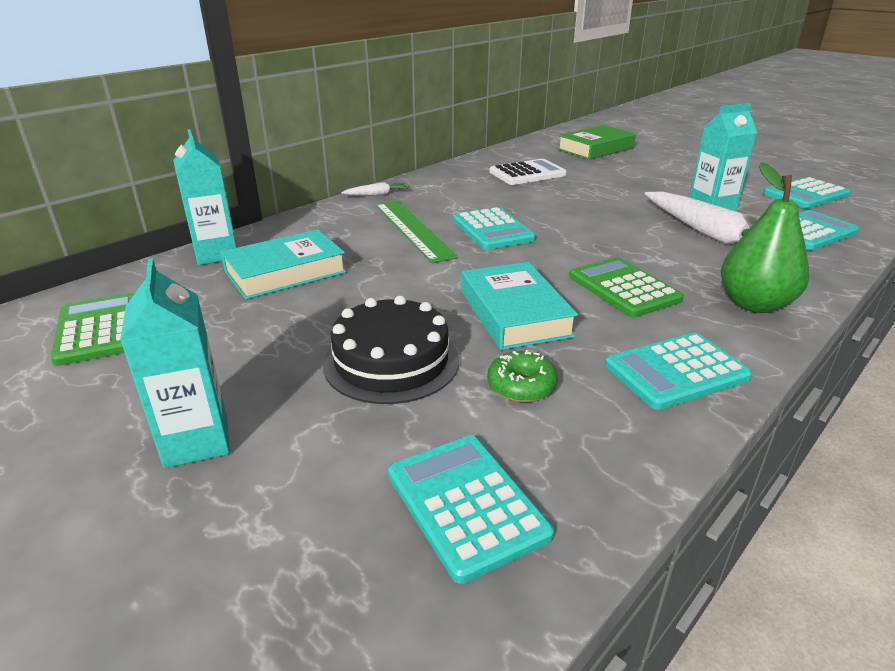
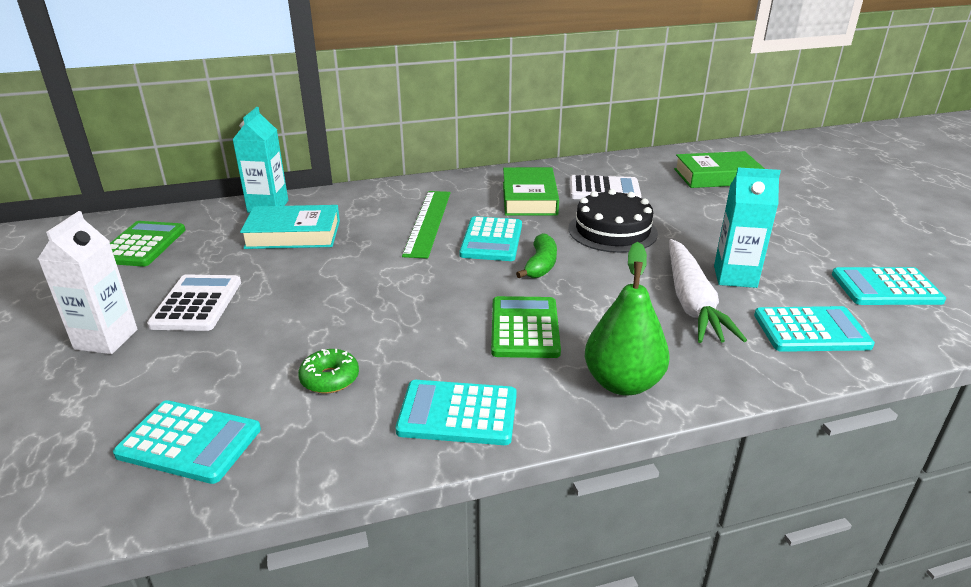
camera: 30 degrees right, 0 degrees up
turquoise carton [120,258,230,468] -> white carton [38,211,138,354]
black cake [323,296,459,404] -> black cake moved to [568,189,658,253]
white carrot [341,182,408,196] -> none
turquoise calculator [388,435,554,584] -> turquoise calculator turned 105 degrees clockwise [113,400,261,484]
turquoise book [461,262,578,350] -> none
none -> white calculator [147,275,241,331]
none -> green book [503,167,559,216]
none -> green banana [516,233,557,278]

